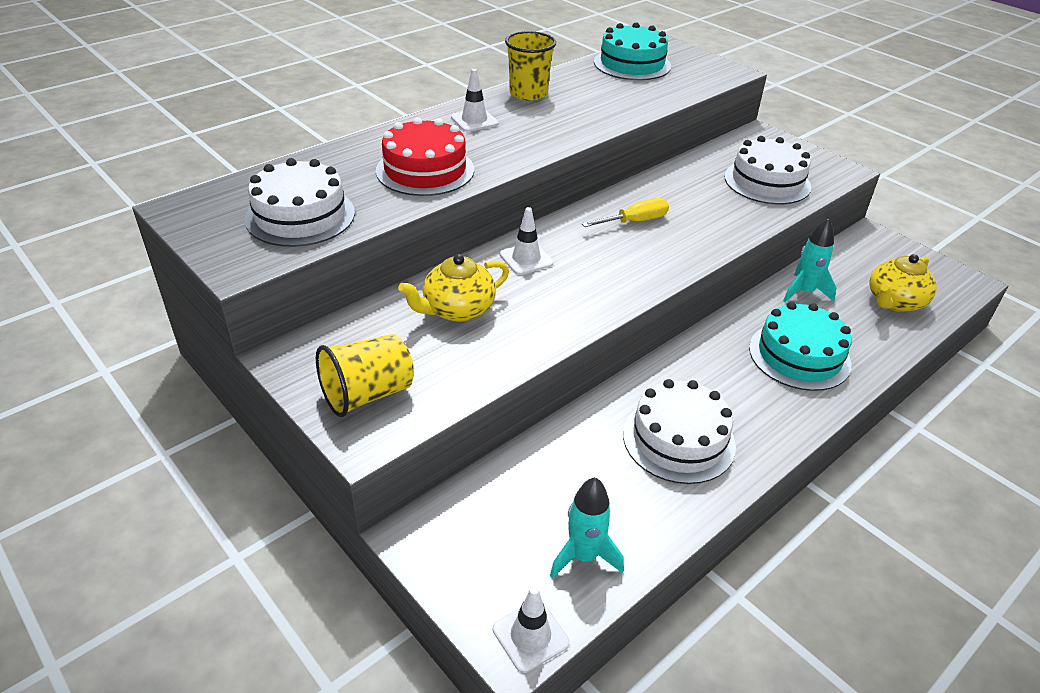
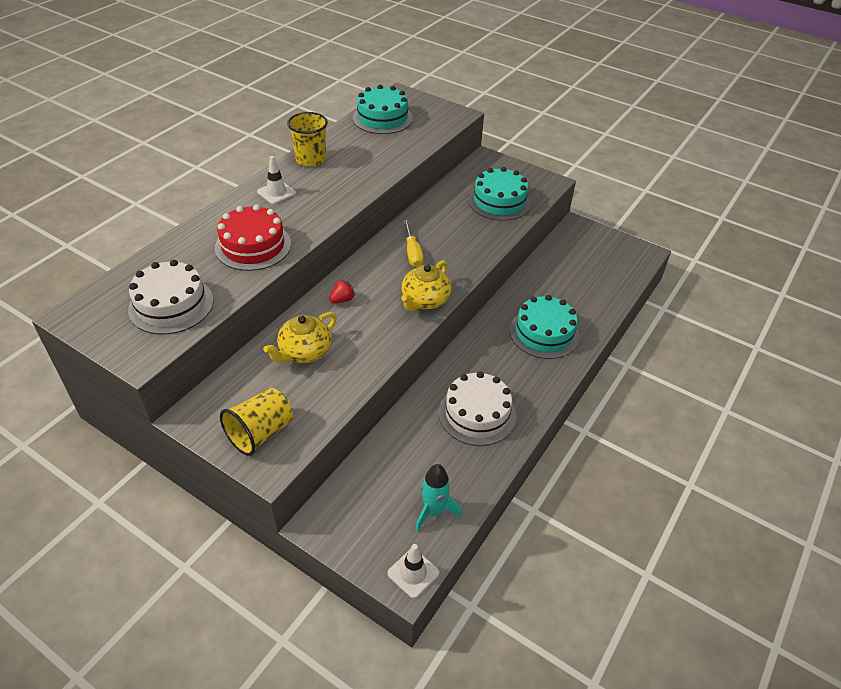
camera: 15 degrees left, 5 degrees up
white traffic cone [500,207,553,275] -> red strawberry [330,280,355,303]
yellow screwdriver [582,198,669,227] -> yellow screwdriver turned 120 degrees clockwise [404,220,424,268]
white cake [725,136,811,204] -> turquoise cake [468,167,531,221]
turquoise rocket [783,218,837,302] -> none
yellow teapot [869,254,937,312] -> yellow teapot moved to [401,260,451,311]

